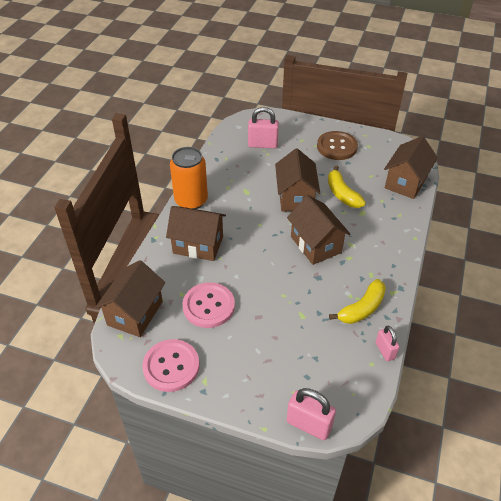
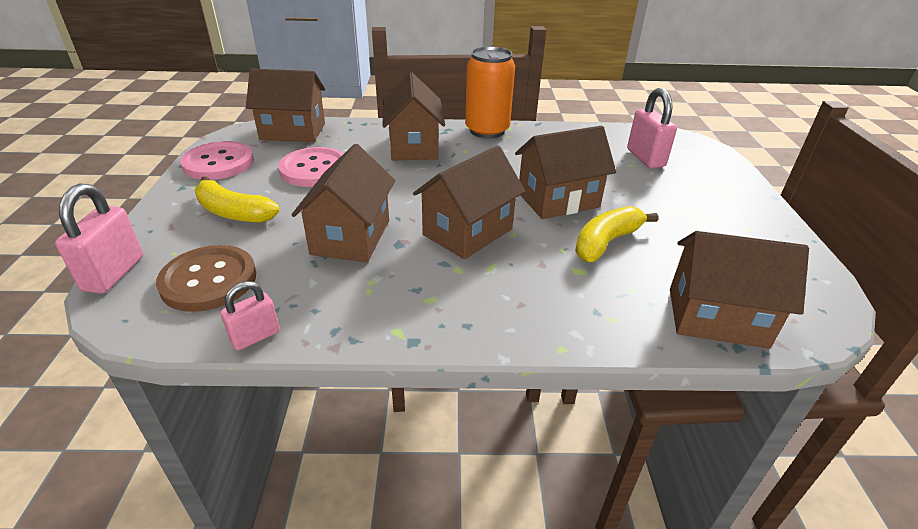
camera: 70 degrees right, 10 degrees down
brown button [317,131,358,160] -> brown button moved to [156,245,256,312]
yellow banana [329,279,386,324] -> yellow banana moved to [195,176,280,223]
none -> brown house [292,144,395,263]

